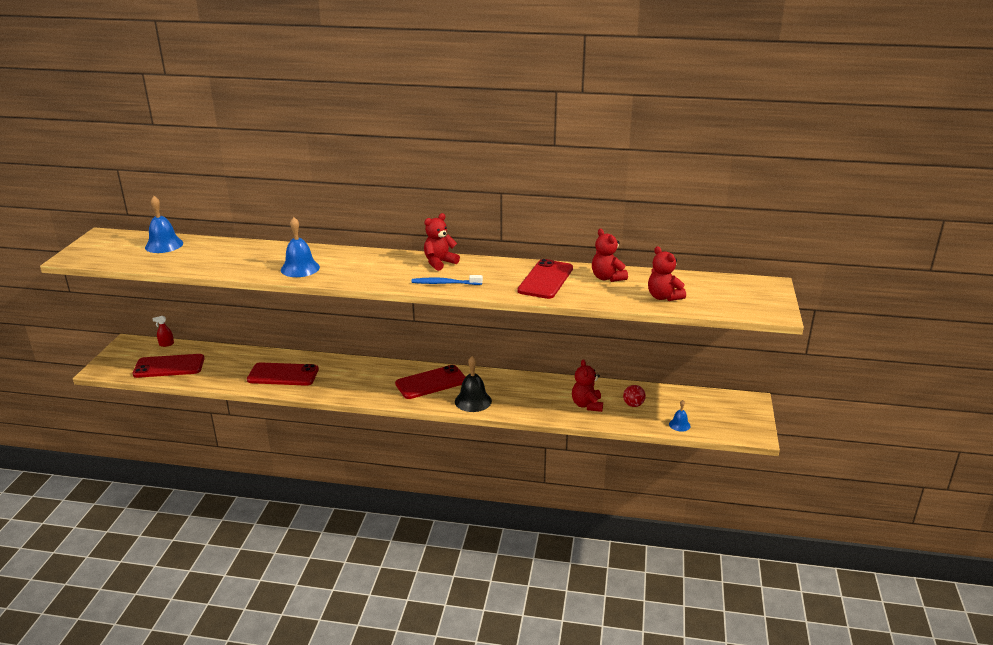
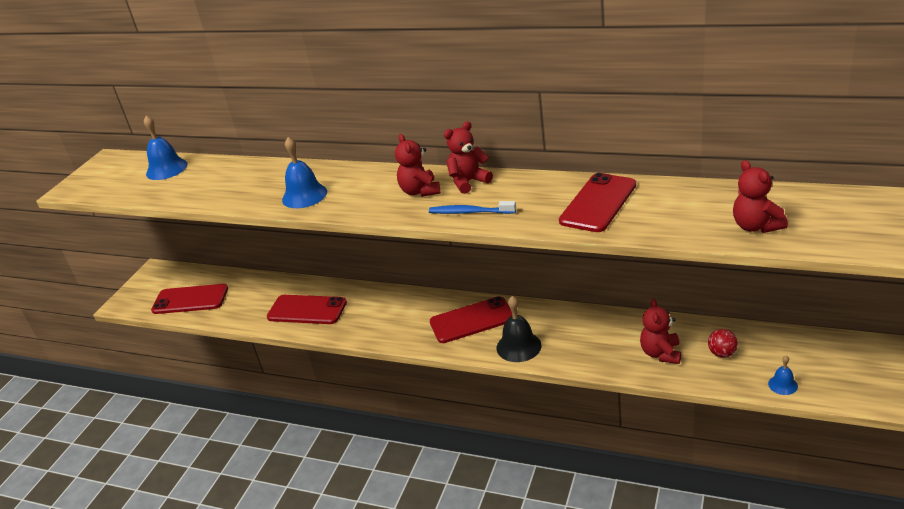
camera: 15 degrees right, 5 degrees up
red spray bottle [153,316,174,347] -> none
red teddy bear [592,229,628,282] -> red teddy bear moved to [395,134,441,197]

